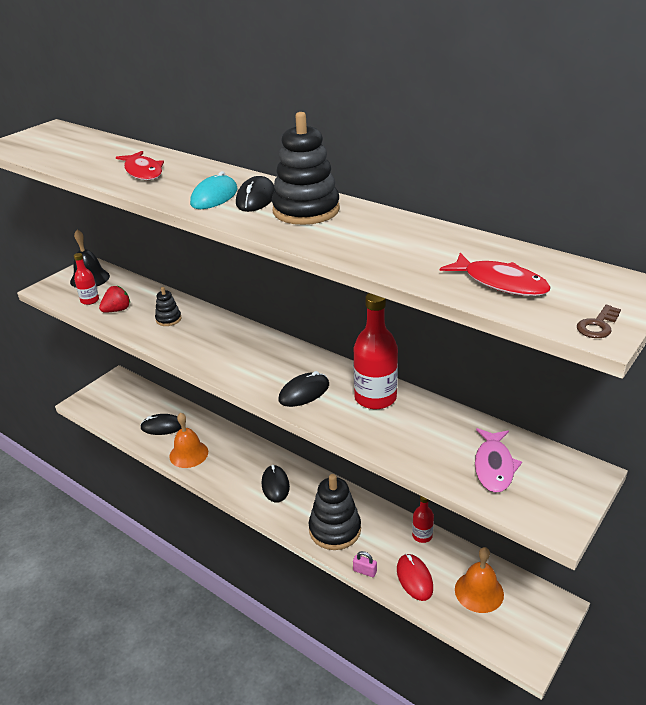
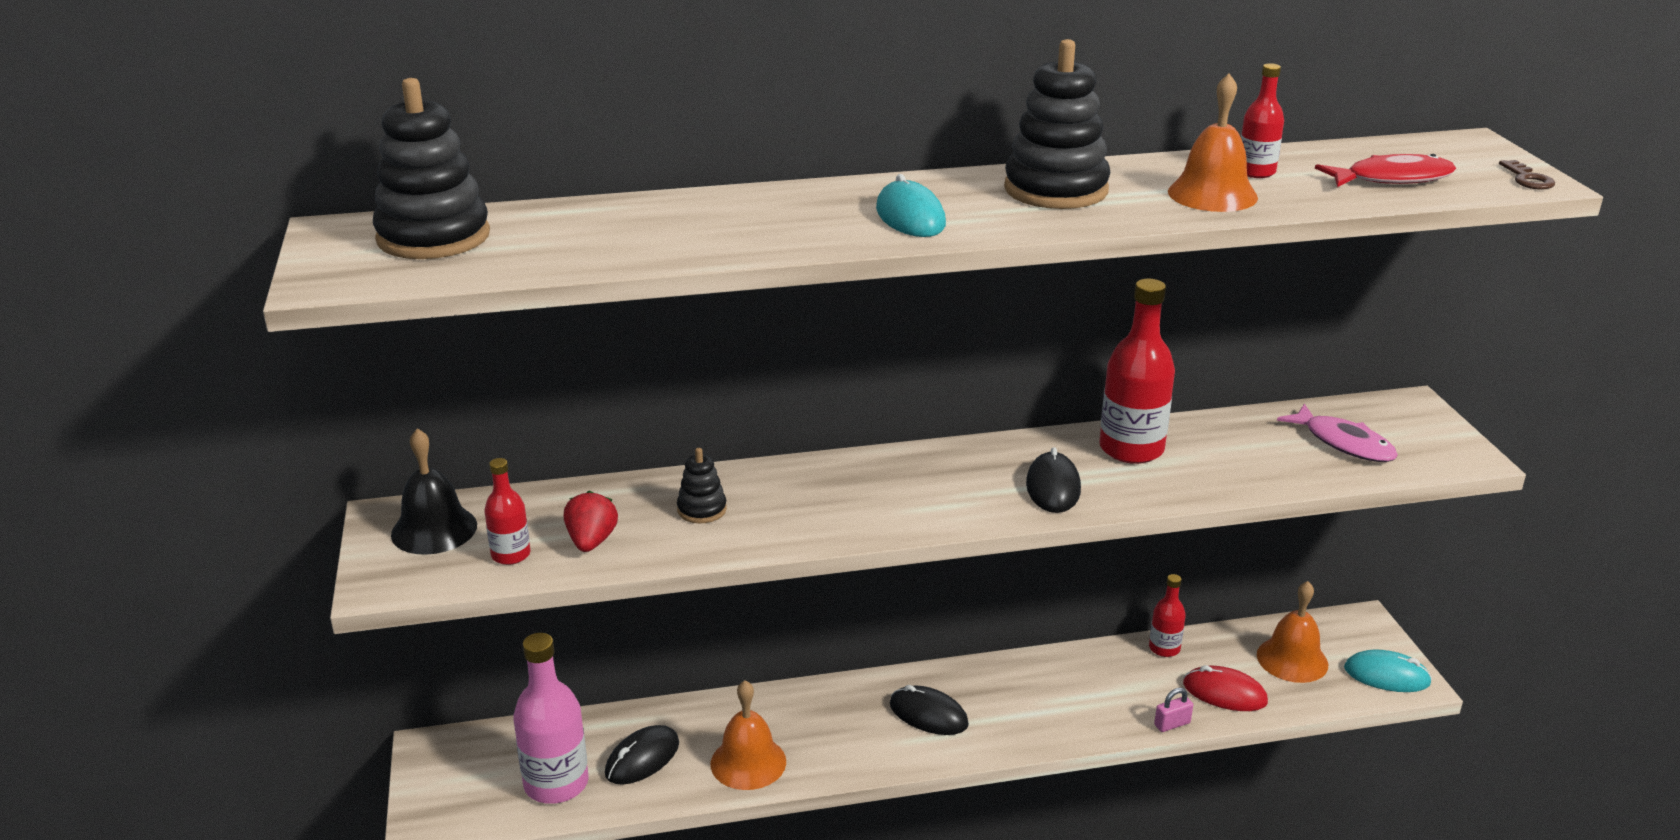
camera: 50 degrees left, 5 degrees down
red fish [116,151,164,180] -> none
black mouse [236,176,275,212] -> none
black stacking toy [309,474,361,550] -> black stacking toy moved to [373,78,490,259]
none -> pink bottle [513,633,589,804]
none -> orange bell [1168,73,1258,212]
none -> red bottle [1241,63,1284,178]
none -> turquoise mouse [1344,649,1432,692]

